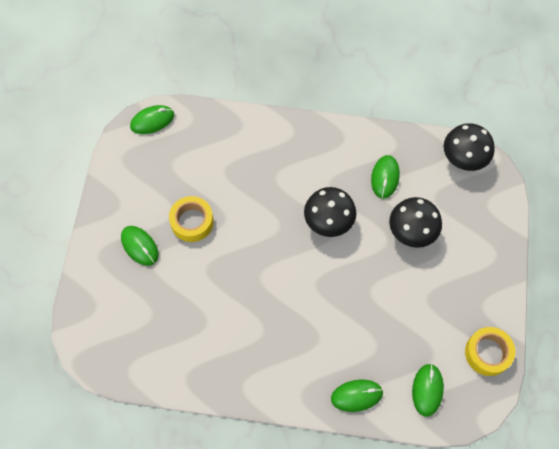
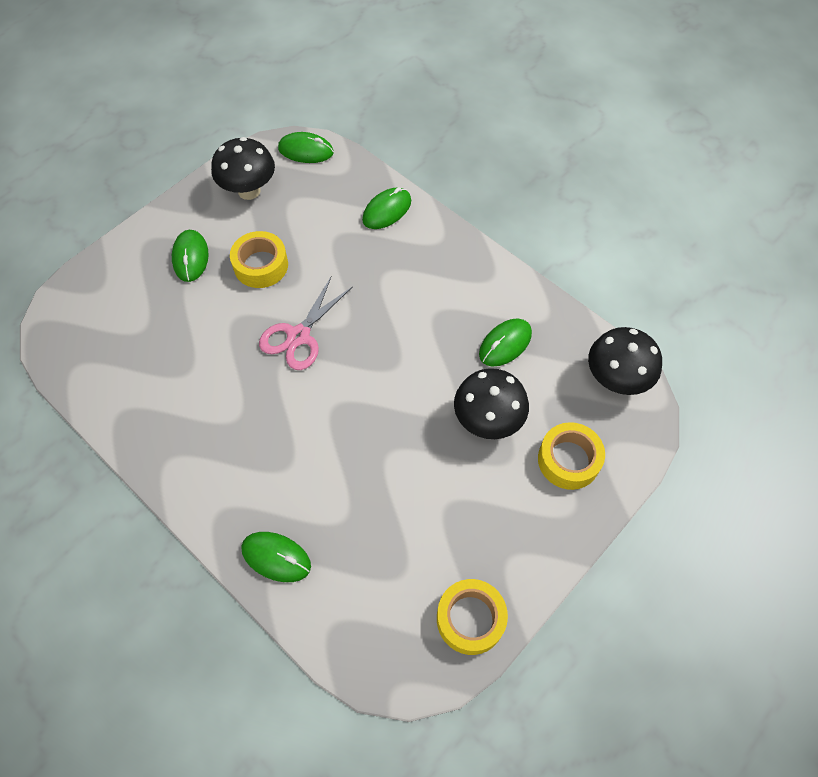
camera: 35 degrees right, 5 degrees down
black mushroom [304,187,356,237] -> black mushroom moved to [211,137,275,200]
green mouse [412,364,444,417] -> green mouse moved to [362,187,411,229]
none -> pink scissors [259,276,353,370]
none -> yellow tape [538,422,605,490]

